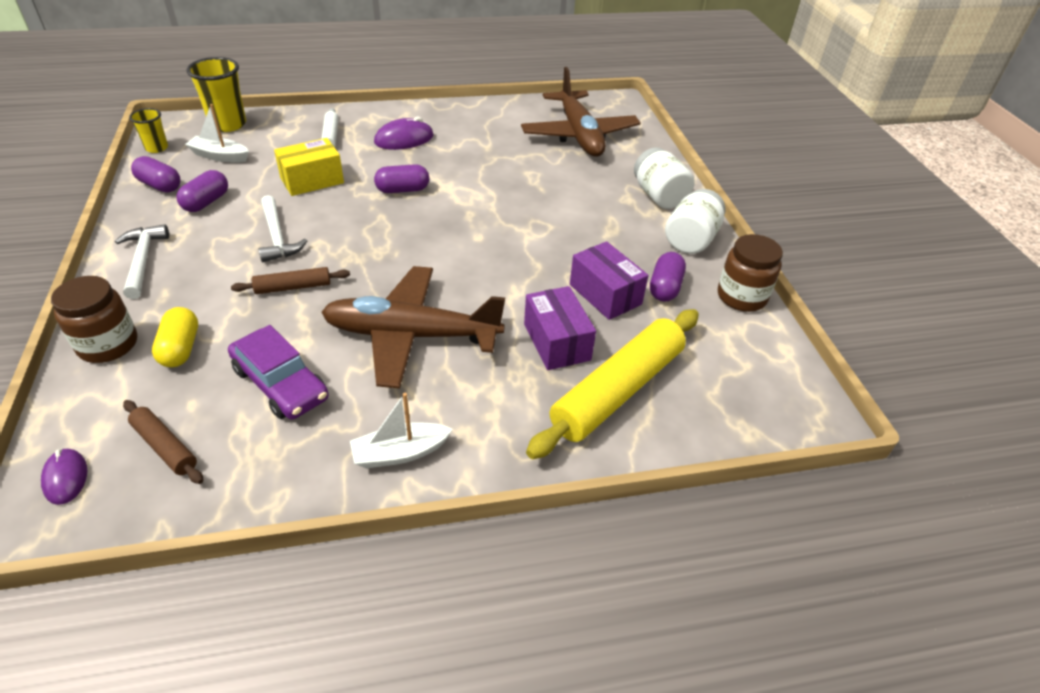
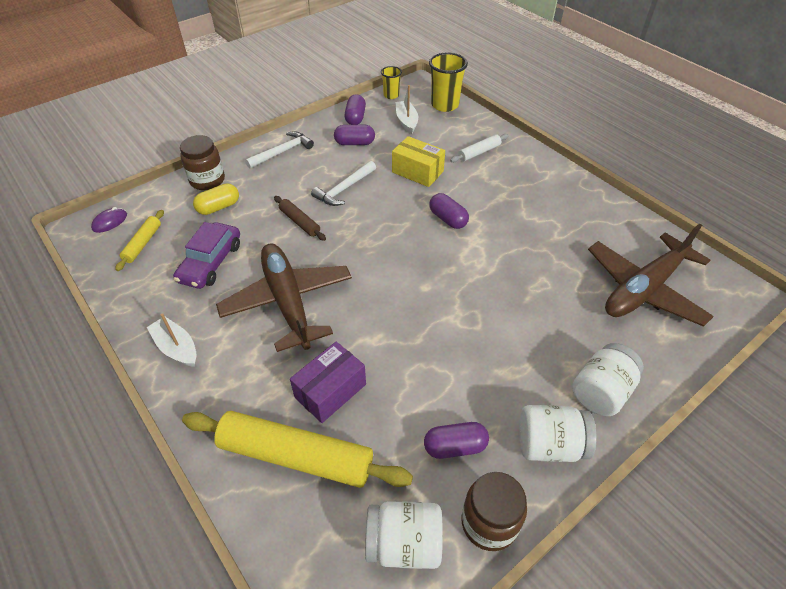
camera: 65 degrees right, 5 degrees up
brown rolling pin [123,400,203,484] -> yellow rolling pin [115,210,164,271]
purple mouse [374,117,434,150] -> none
purple box [570,241,649,320] -> none
none -> white jar [365,501,443,569]

